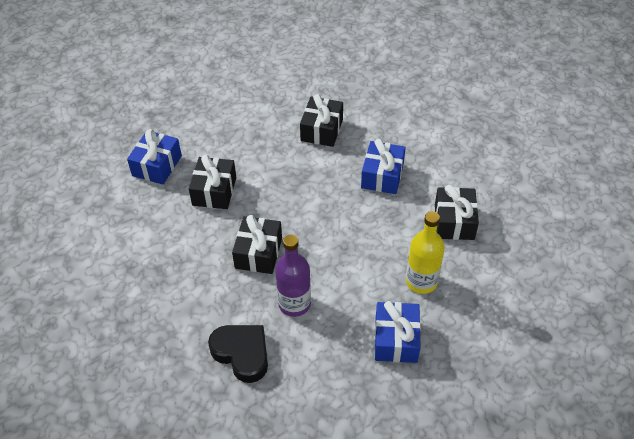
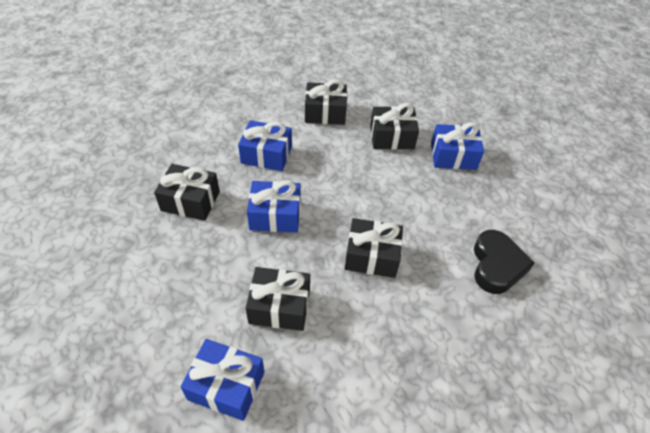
camera: 95 degrees left, 0 degrees up
black heart [208,325,268,383] -> black heart turned 150 degrees clockwise [474,230,535,294]
purple bottle [275,235,311,317] -> none
yellow bottle [406,211,445,294] -> black gift [370,103,419,150]
none -> blue gift [247,180,300,233]

